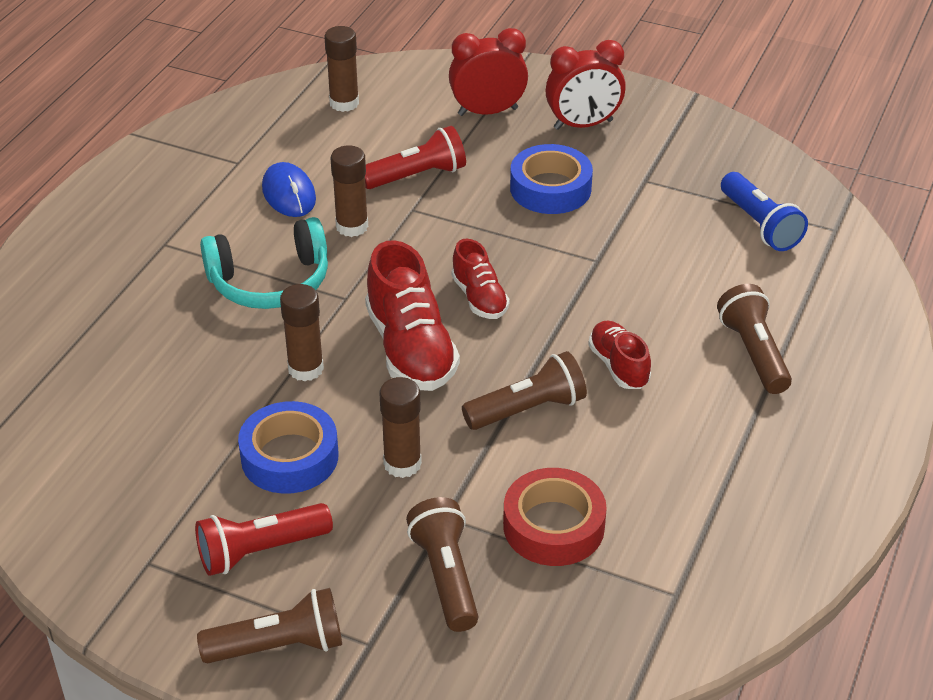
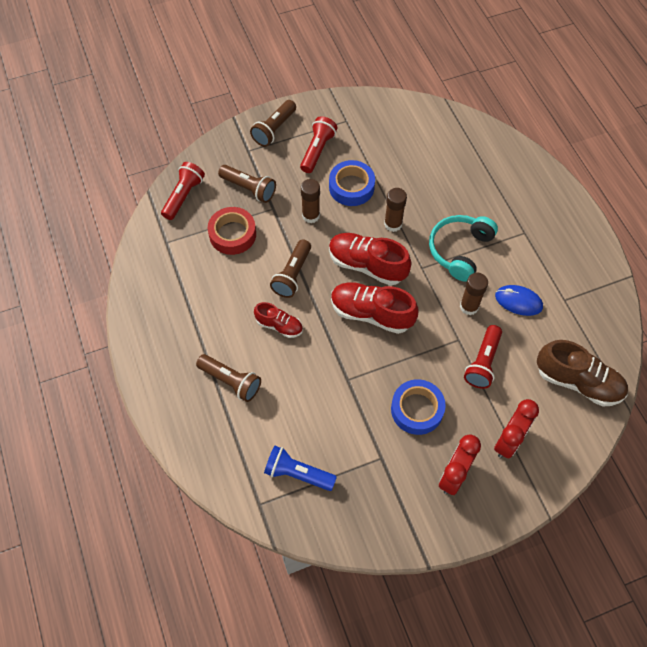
camera: 135 degrees right, 20 degrees up
brown glue stick [324,26,359,112] -> brown shoe [537,340,628,406]
red shoe [451,239,509,319] -> red shoe [331,282,419,334], size x1.74
none -> red flashlight [161,162,205,220]

